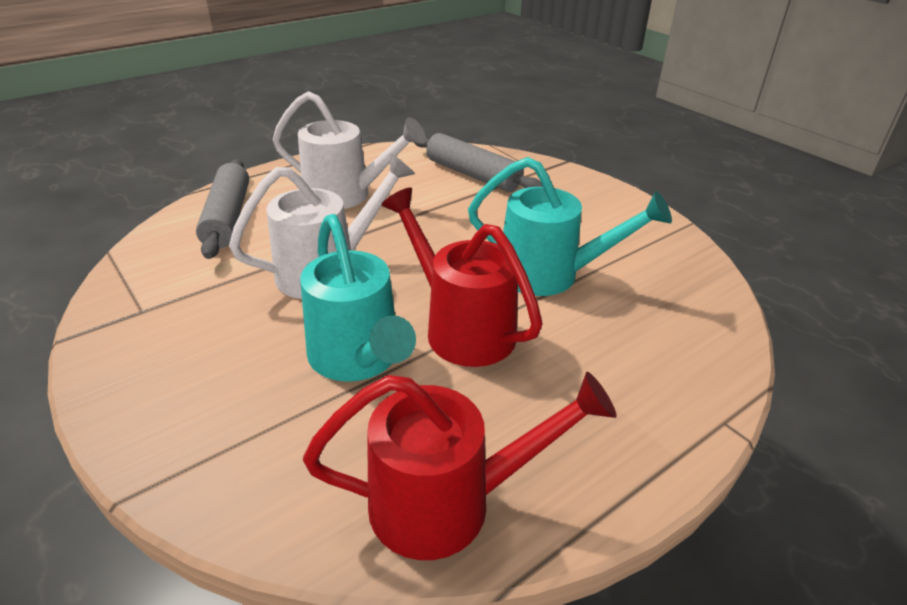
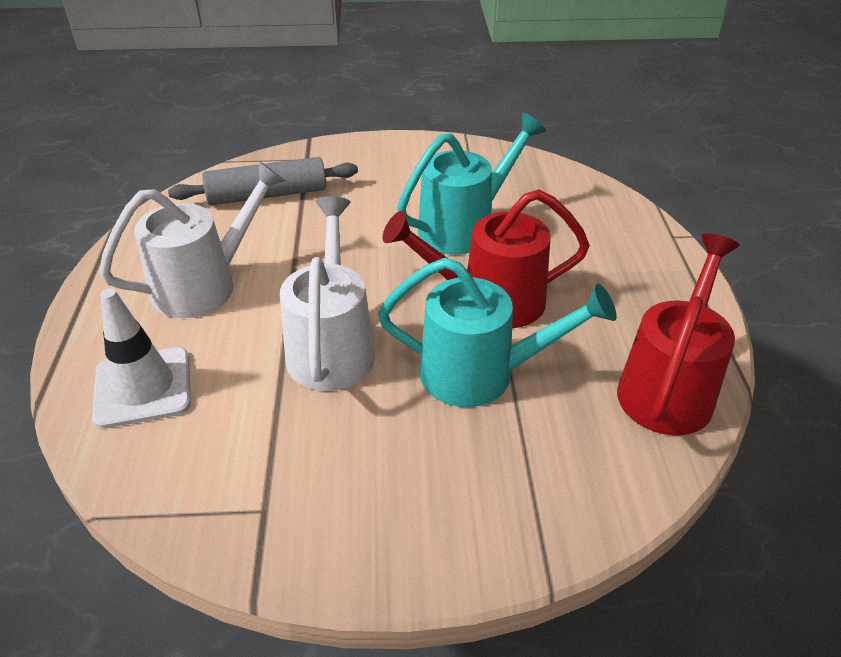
camera: 55 degrees left, 5 degrees up
grey rolling pin [196,159,249,259] -> white traffic cone [92,288,191,429]

